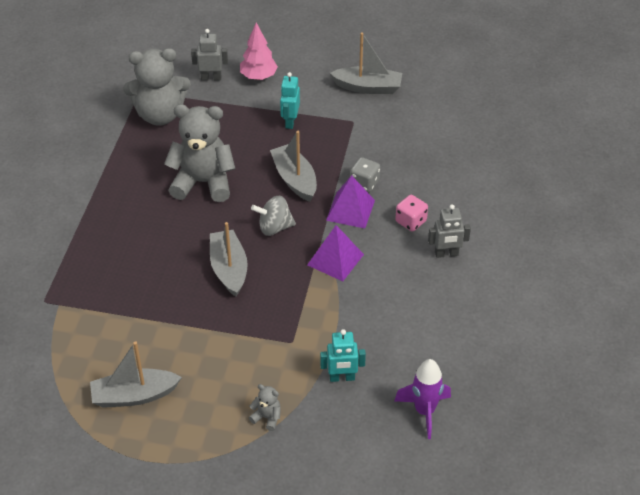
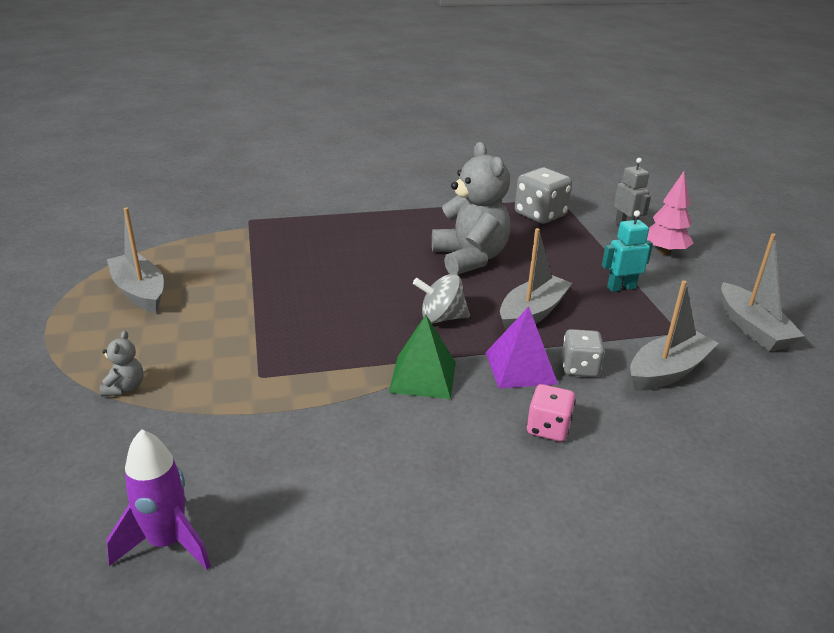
camera: 65 degrees right, 15 degrees down
grey teddy bear [123,48,191,125] -> grey dice [515,168,572,224]
grey boat [210,222,248,297] -> grey boat moved to [630,280,719,390]
grey spinning top [251,196,296,236] -> grey spinning top turned 60 degrees counterclockwise [413,274,470,323]
purple pyramid [307,225,364,281] -> green pyramid [389,315,456,399]
turquoise robot [320,329,366,382] -> none
grey robot [428,204,471,258] -> none

